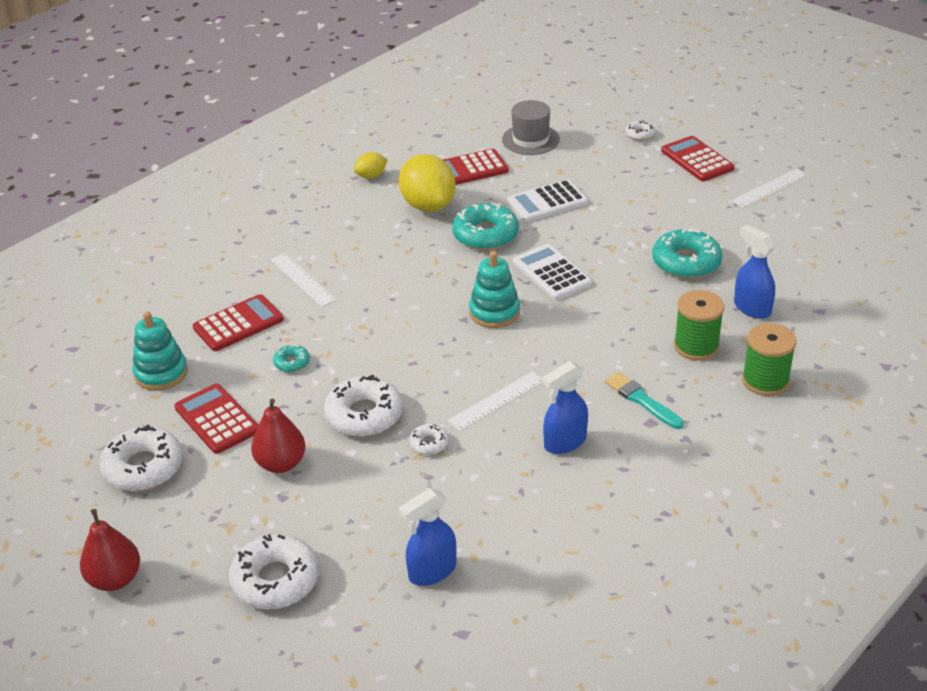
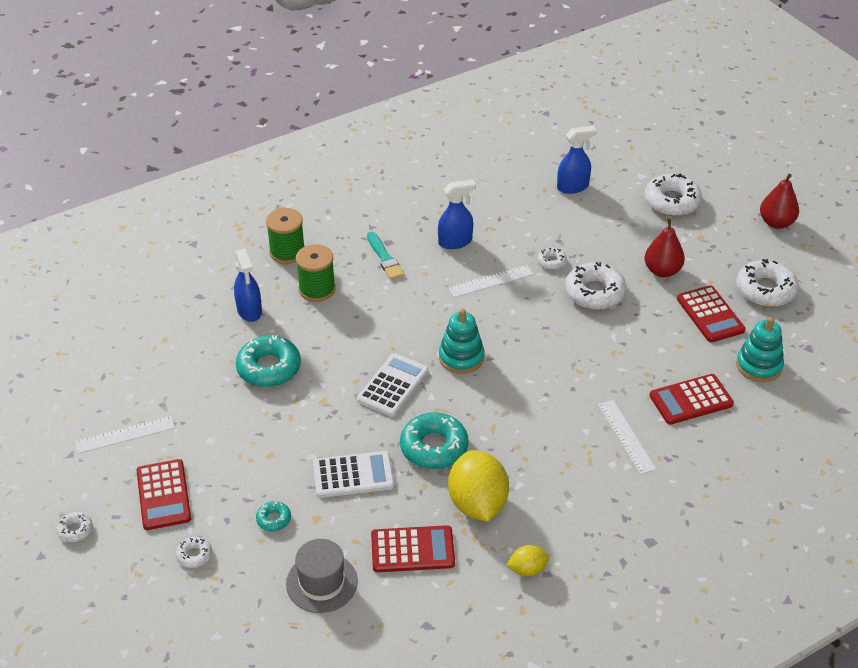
camera: 165 degrees left, 5 degrees up
turquoise donut [273,344,310,372] -> turquoise donut moved to [256,501,291,531]
white calculator [513,244,592,300] -> white calculator turned 135 degrees counterclockwise [357,353,429,417]
none -> white donut [57,512,93,542]

